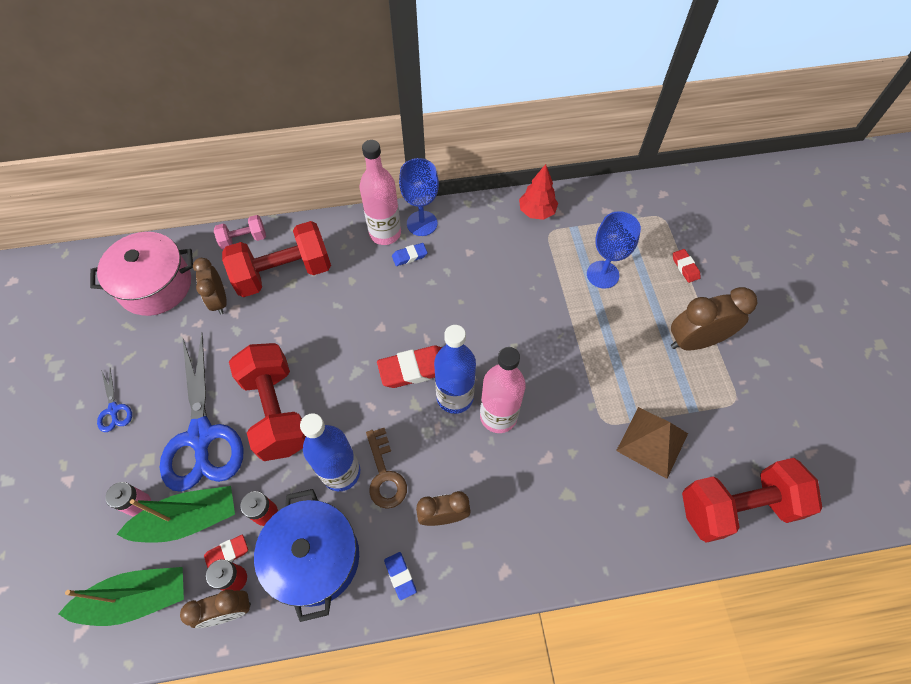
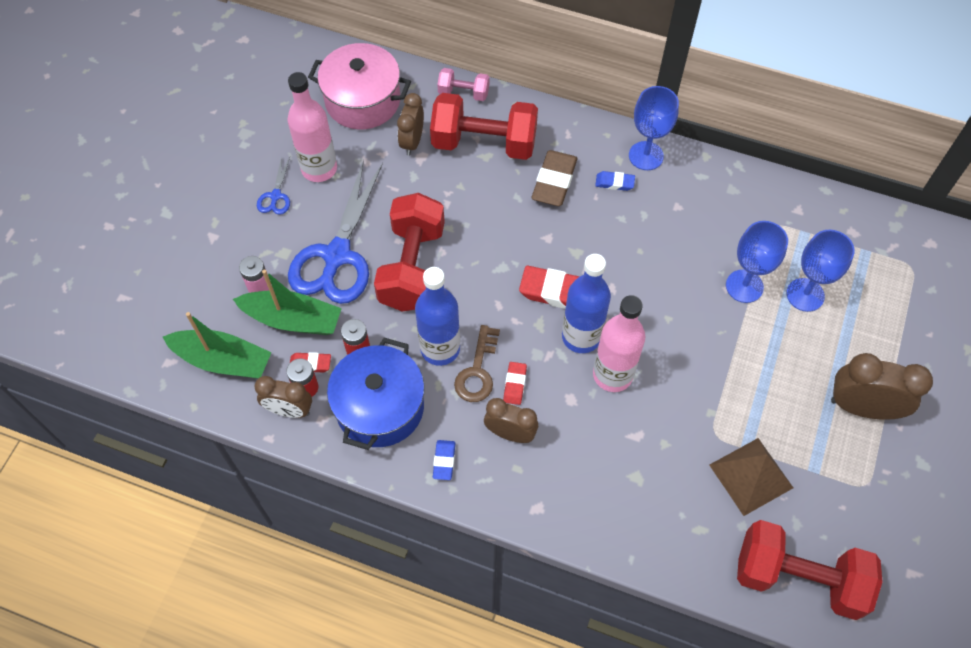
camera: 30 degrees right, 0 degrees up
pink bottle [360,140,401,245] -> pink bottle moved to [288,72,337,182]
red tree [519,164,558,220] -> none
red eraser [673,249,700,283] -> red eraser moved to [503,362,527,405]
none -> brown eraser [532,150,577,206]
none -> blue goblet [726,221,788,303]

